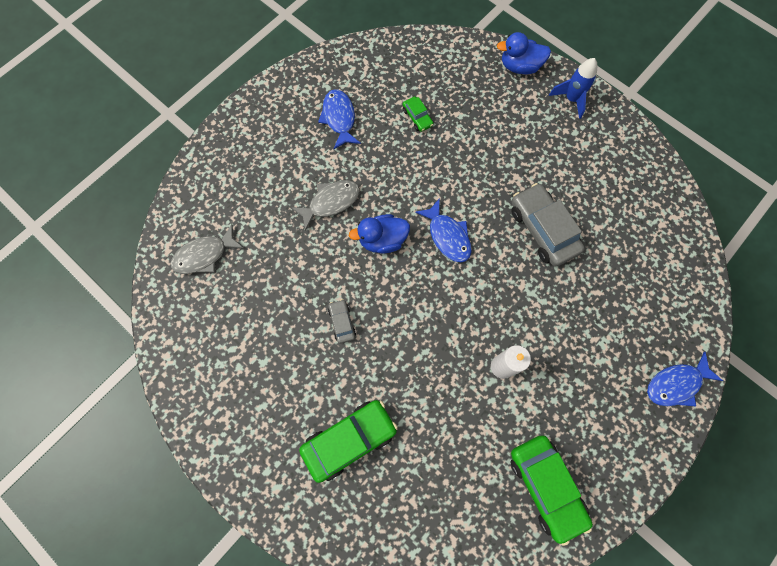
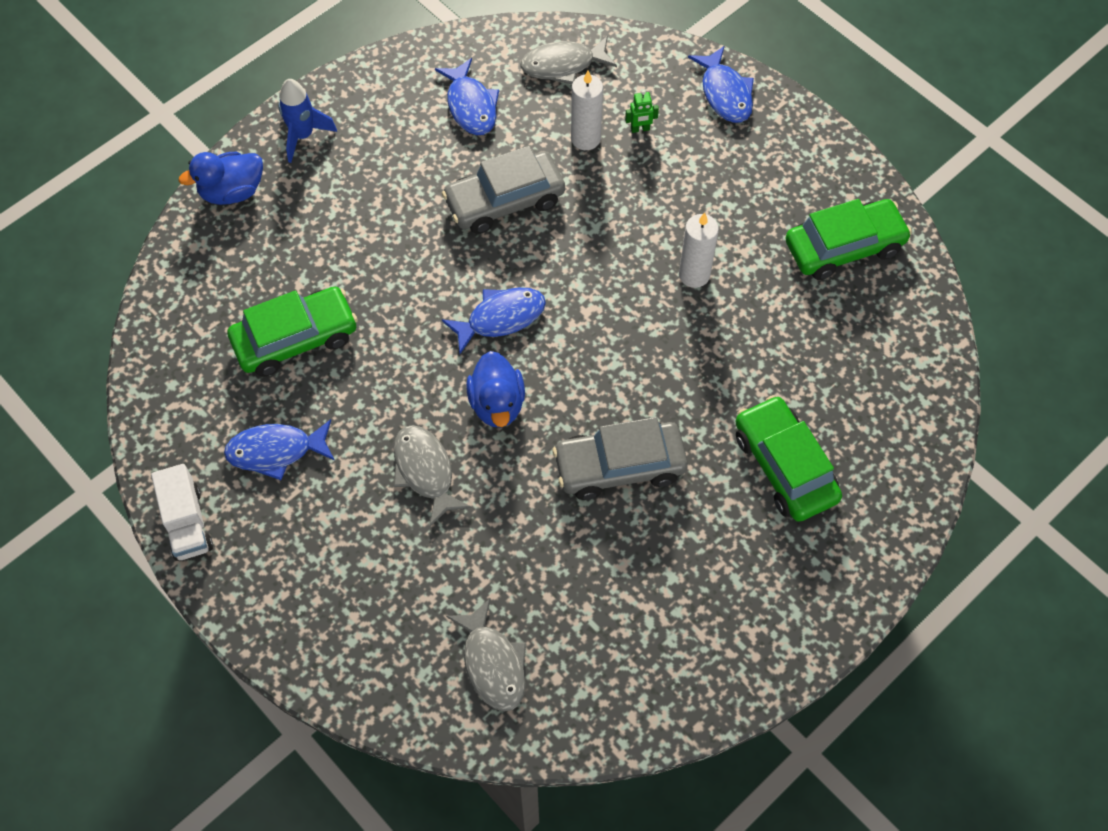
camera: 85 degrees left, 10 degrees down
grey car [328,299,356,344] -> grey car [553,417,688,500], size x2.06
green car [403,96,433,132] -> green car [228,287,358,377], size x2.06
blue duck [497,32,551,74] -> blue duck turned 60 degrees clockwise [179,152,263,205]
none -> white truck [151,464,213,561]
none -> blue fish [435,58,499,135]
none -> grey fish [520,36,617,84]
none -> white candle [571,71,603,150]
none -> green robot [625,90,659,133]

